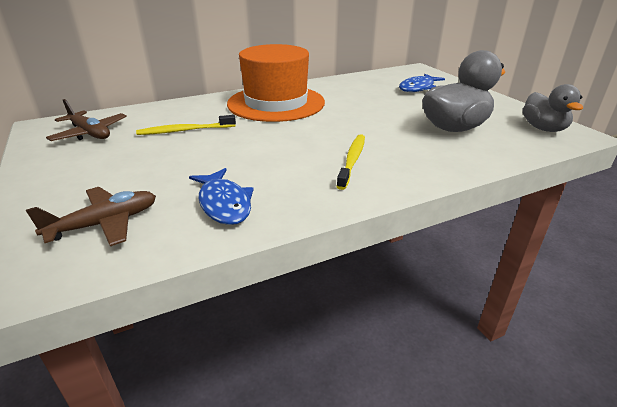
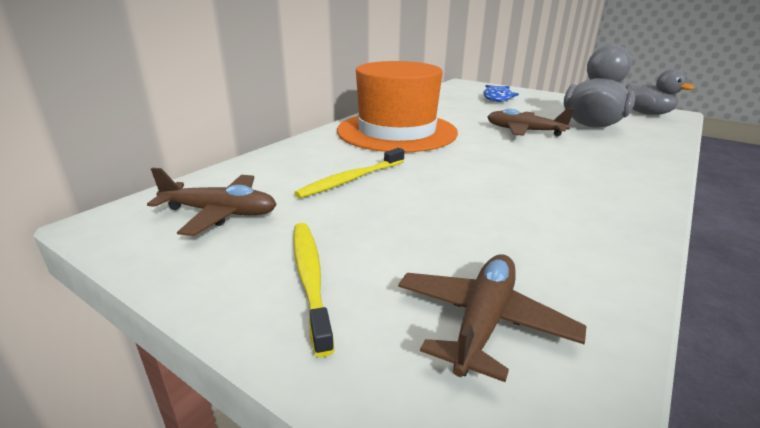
camera: 30 degrees left, 5 degrees down
blue fish [189,168,254,225] -> none
yellow toothbrush [336,134,365,190] -> yellow toothbrush moved to [293,223,334,357]
none -> brown plane [487,108,574,136]

